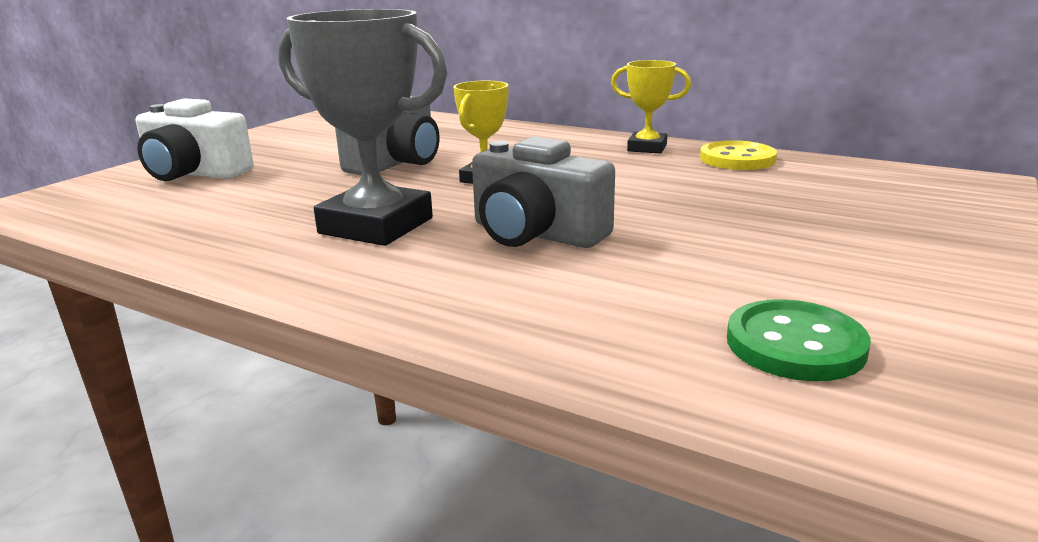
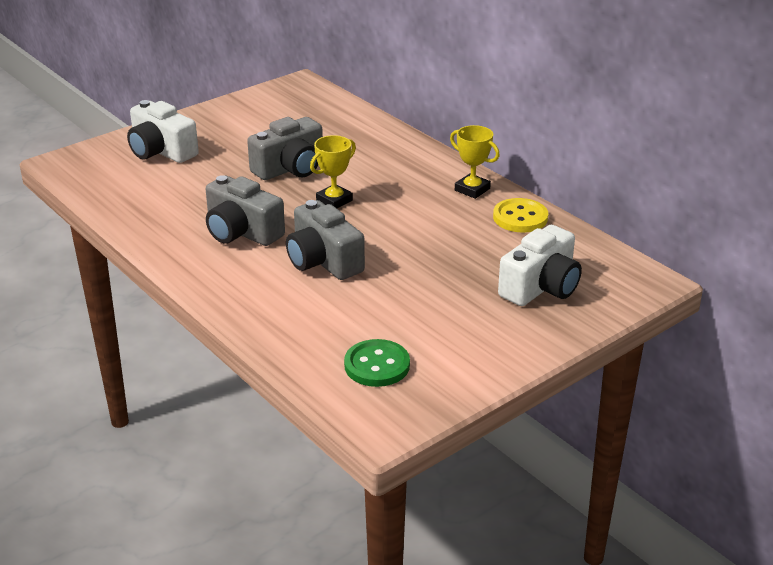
camera: 20 degrees right, 10 degrees up
grey trophy [278,9,447,246] -> grey camera [206,175,285,246]
none -> white camera [498,225,582,306]

